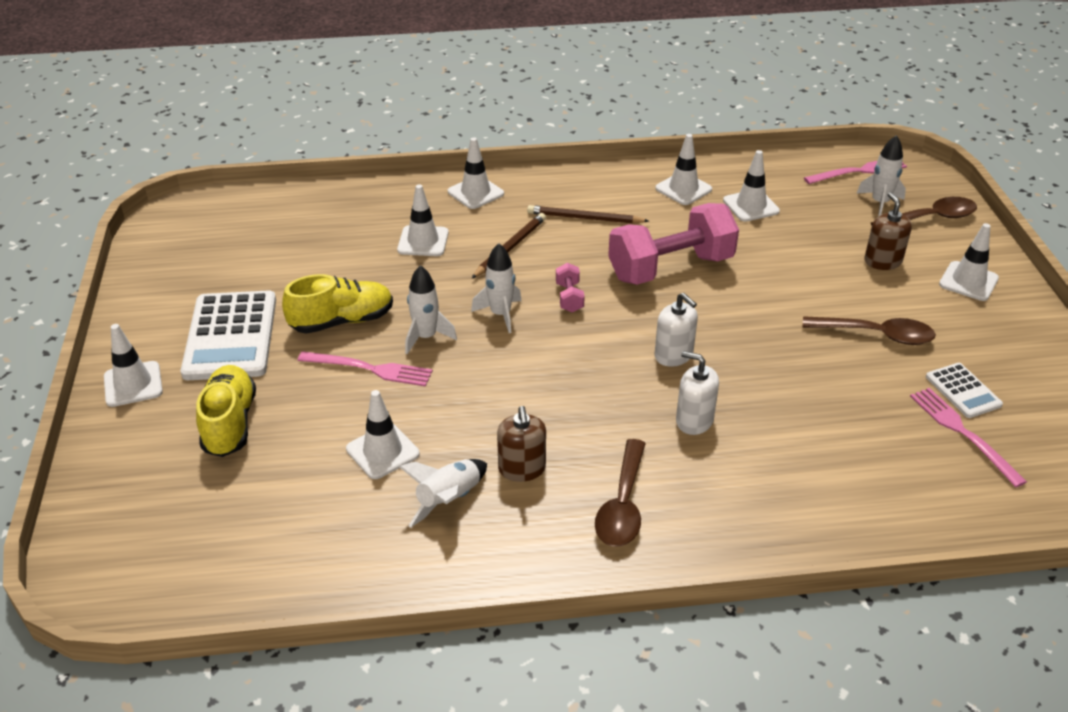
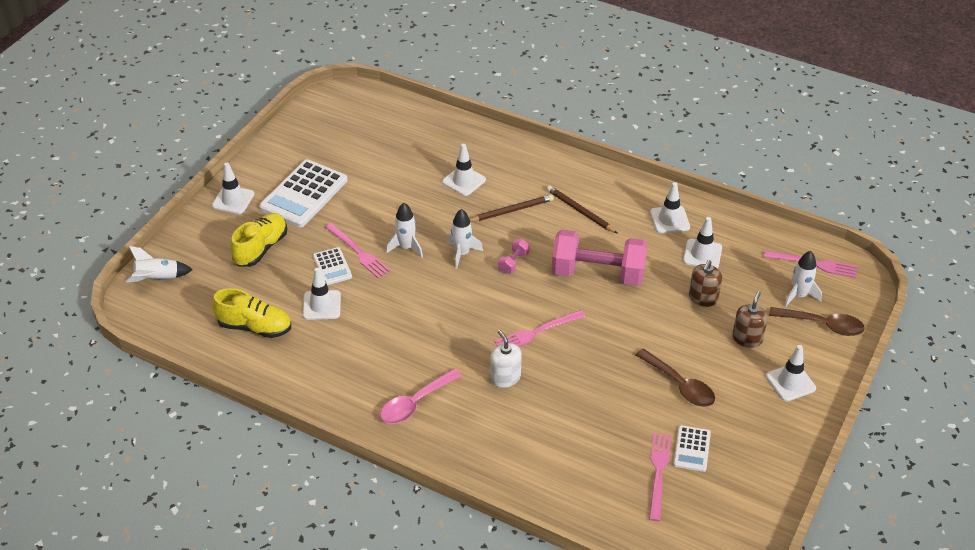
camera: 35 degrees right, 5 degrees up
yellow shoe [282,274,393,334] -> yellow shoe moved to [212,288,291,338]
white rocket [399,459,487,528] -> white rocket moved to [125,246,193,282]
white traffic cone [448,137,504,209] -> none
brown soap dispenser [497,406,546,482] -> brown soap dispenser moved to [689,260,722,307]
brown spoon [595,439,646,547] -> pink spoon [380,368,462,424]
white soap dispenser [655,293,698,367] -> pink fork [495,310,585,347]
none -> white calculator [313,247,352,285]

